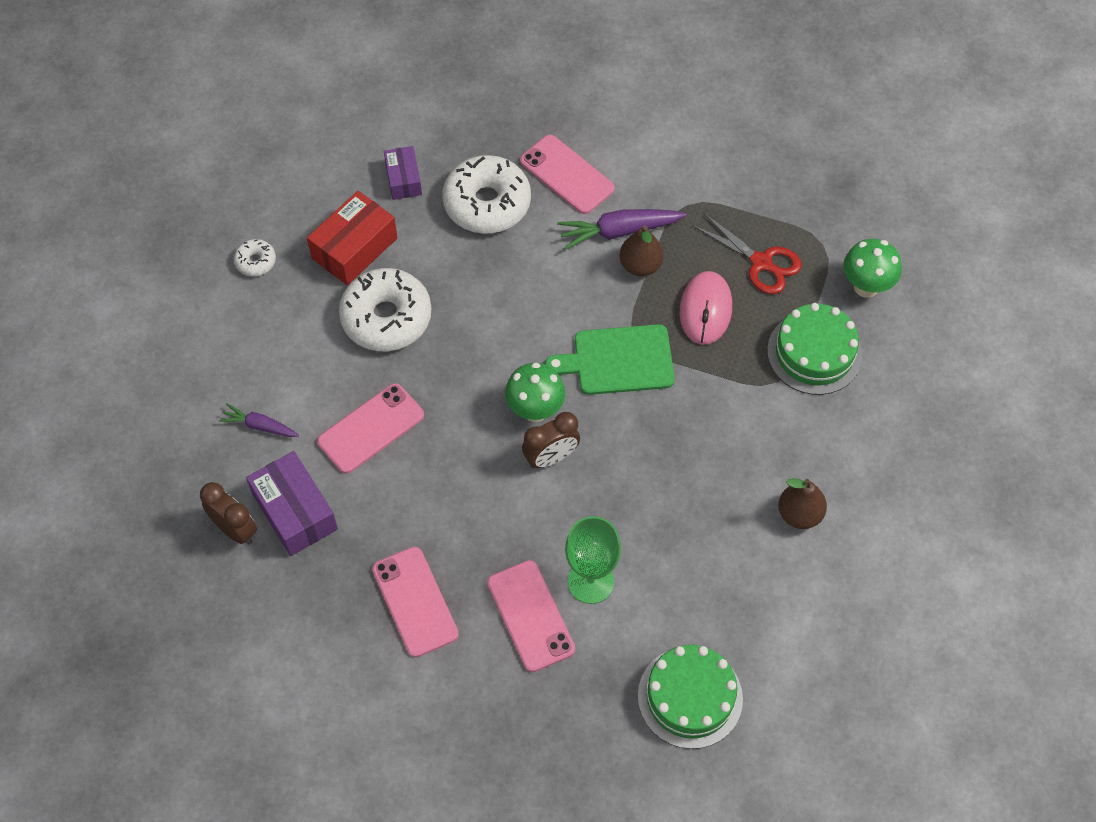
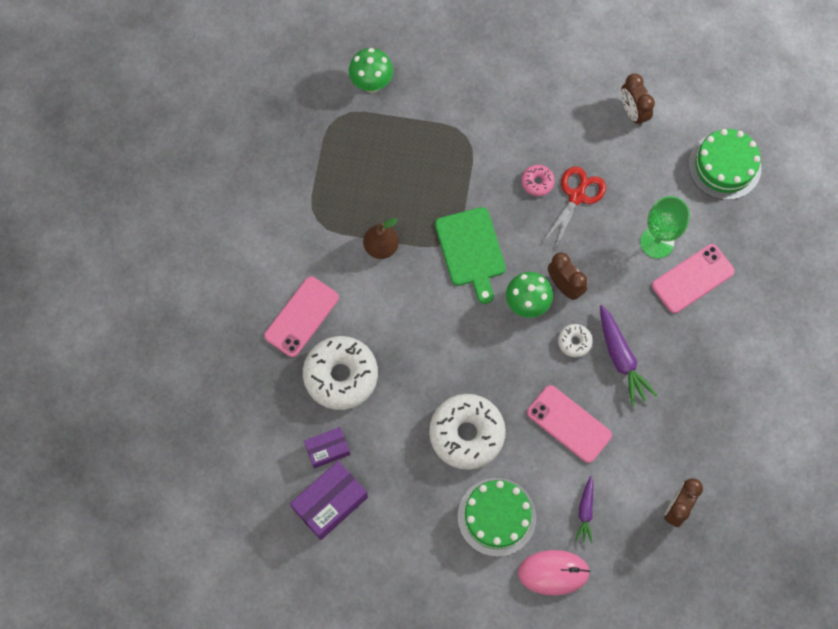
camera: 100 degrees left, 10 degrees up
white donut [234,239,276,276] -> white donut moved to [558,324,592,357]
purple box [246,451,338,556] -> purple box moved to [290,461,368,540]
red box [307,191,397,285] -> none
pink phone [372,547,459,657] -> none
purple carrot [557,209,686,250] -> purple carrot moved to [600,305,658,406]
pink mouse [679,271,732,345] -> pink mouse moved to [518,550,590,595]
red scissors [693,213,802,294] -> red scissors moved to [542,166,606,249]
green cake [767,303,862,395] -> green cake moved to [458,478,536,557]
brown pear [778,478,827,529] -> none
none -> pink donut [522,165,555,196]
none -> brown clock [621,74,655,126]

